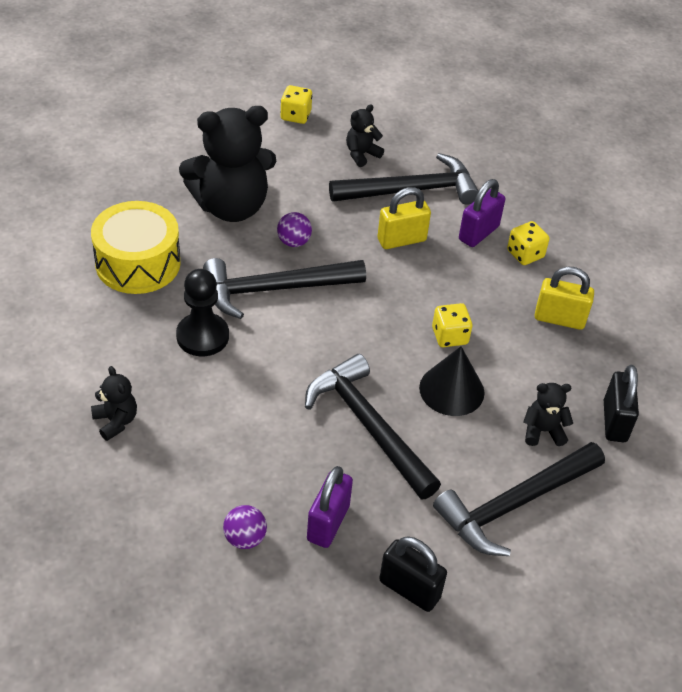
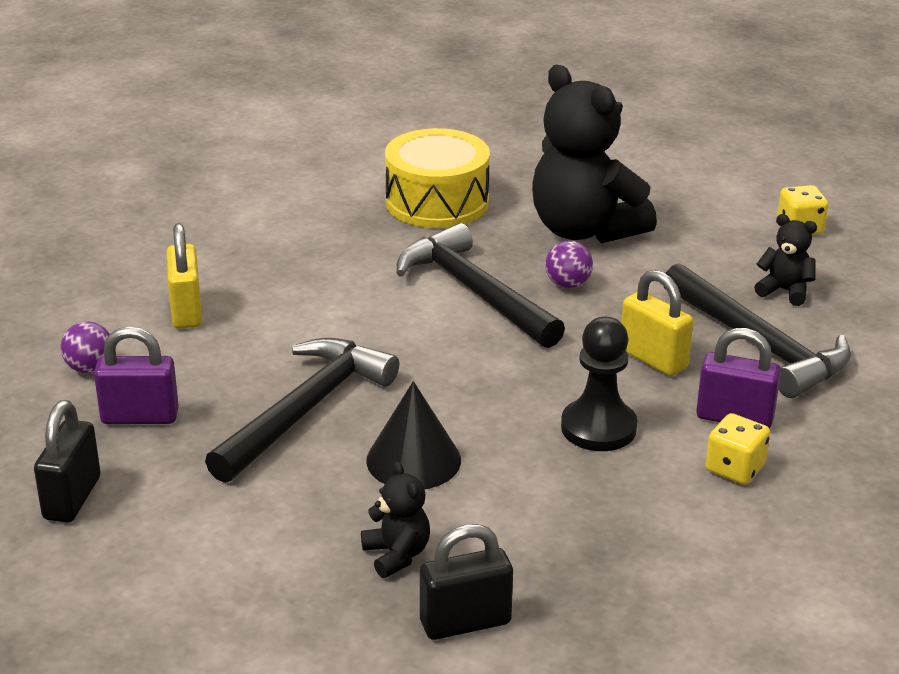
camera: 70 degrees right, 15 degrees down
black teddy bear [91,366,137,441] -> none
black pawn [176,269,229,356] -> black pawn moved to [561,317,637,451]
yellow dice [432,303,472,347] -> none
black hammer [433,442,605,556] -> none
yellow padlock [535,267,594,330] -> yellow padlock moved to [166,223,202,329]

